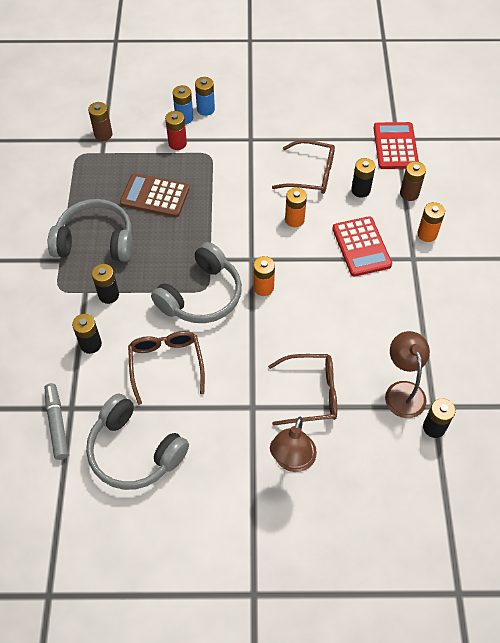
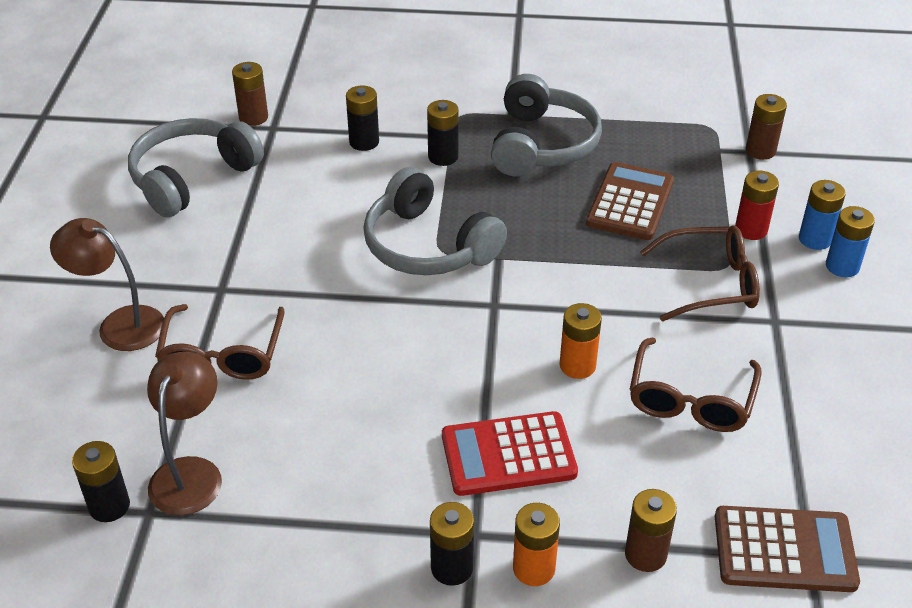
camera: 95 degrees right, 15 degrees down
grey marker [45,383,68,460] -> brown battery [232,62,268,126]
brown glasses [128,331,205,405] -> brown glasses moved to [640,225,760,321]
orange battery [253,256,275,296] -> none
black battery [351,158,375,198] -> black battery moved to [430,502,474,586]
red calculator [374,122,419,169] -> brown calculator [715,506,860,592]
brown lamp [385,331,430,418] -> brown lamp turned 75 degrees counterclockwise [147,352,222,515]

